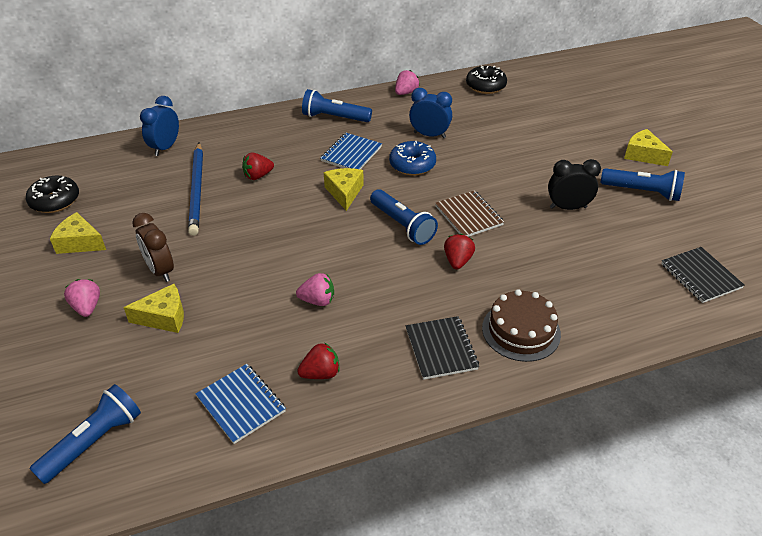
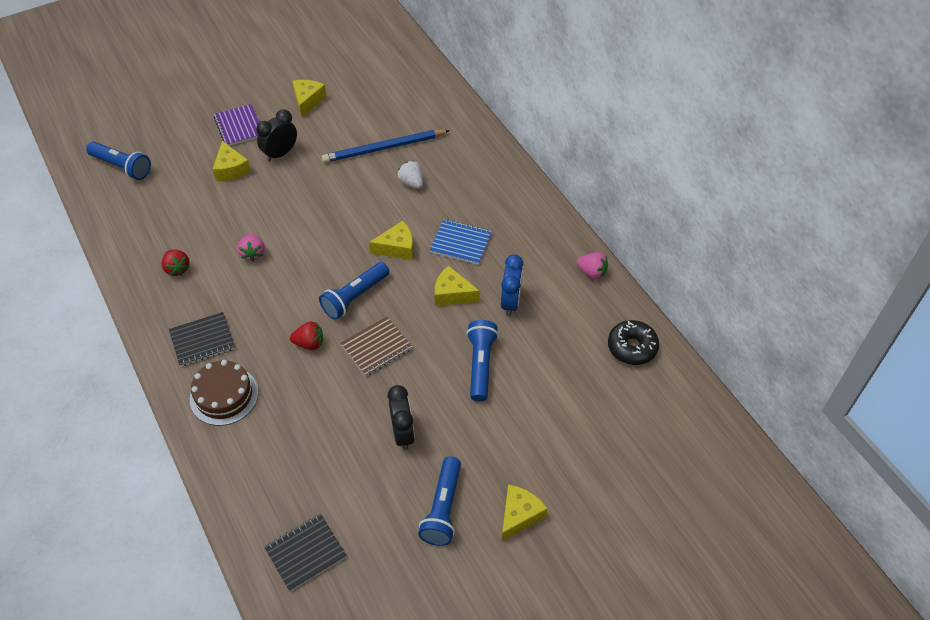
camera: 80 degrees right, 10 degrees up
black donut [26,175,79,213] -> none
pink strawberry [64,279,100,317] -> purple notebook [214,104,259,146]
brown clock [132,213,174,282] -> black clock [256,109,297,162]
blue clock [140,96,179,156] -> none
blue notebook [196,364,286,444] -> none
red strawberry [242,153,274,180] -> white strawberry [397,161,423,189]
blue flashlight [302,89,372,122] -> blue flashlight moved to [466,320,499,402]
blue donut [389,141,436,176] -> yellow cheese [435,265,480,306]

